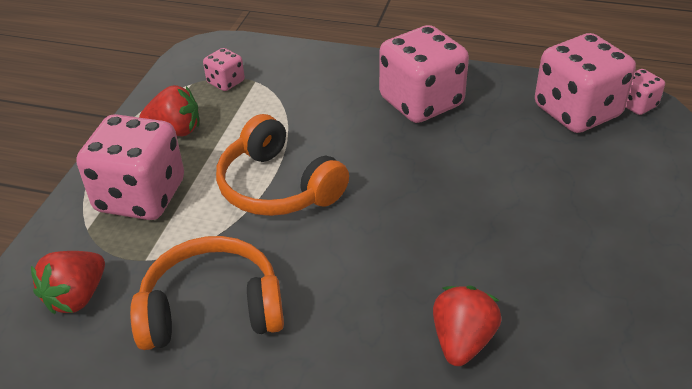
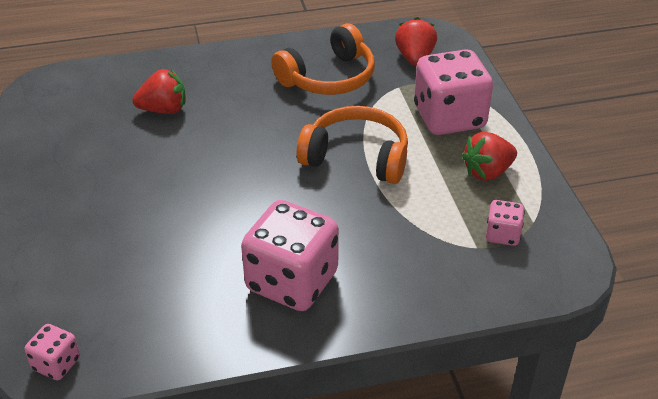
camera: 150 degrees right, 0 degrees up
red strawberry [433,286,502,366] -> red strawberry turned 90 degrees counterclockwise [132,69,185,114]
pink dice [535,33,636,133] -> none

